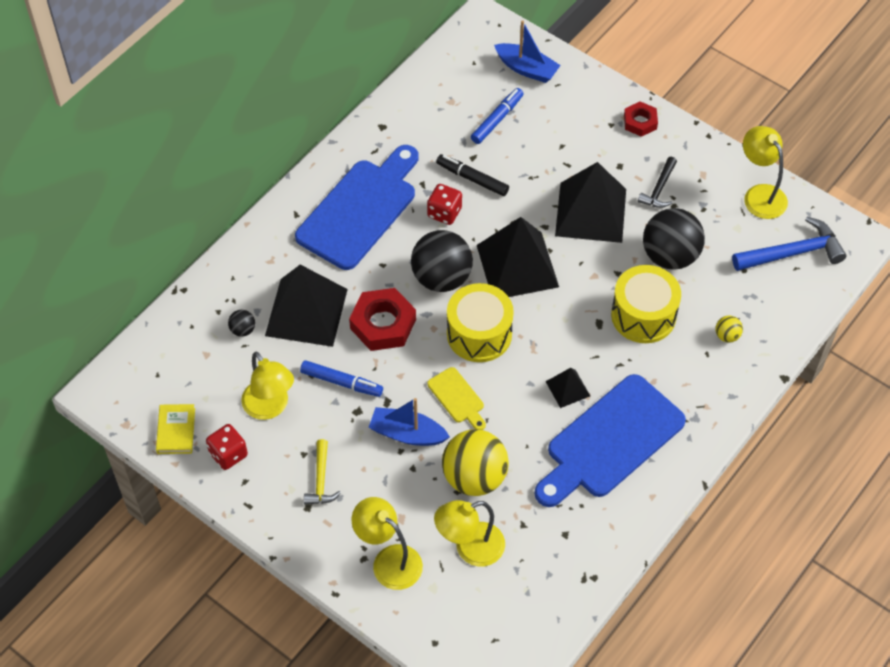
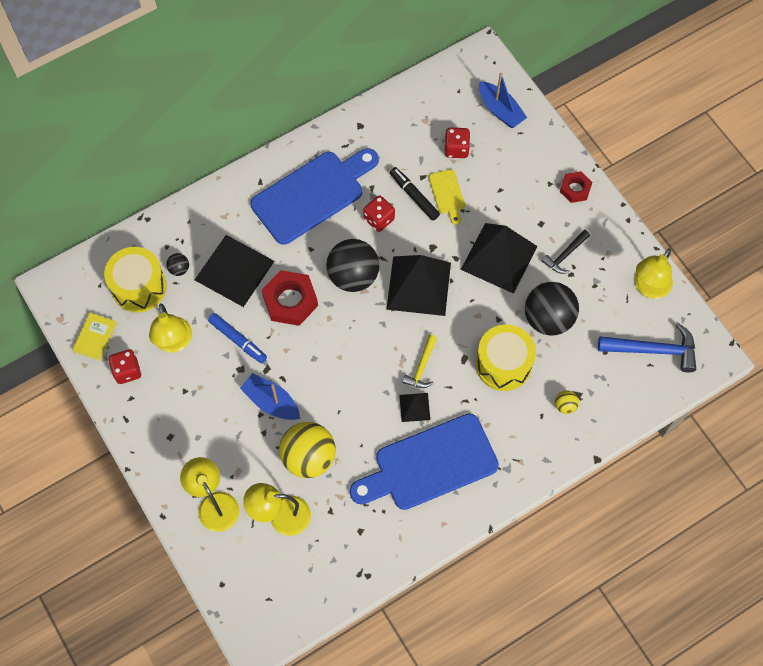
camera: 20 degrees right, 10 degrees up
yellow hammer [304,439,341,505] -> yellow hammer moved to [402,335,437,388]
yellow cutting board [427,367,486,430] -> yellow cutting board moved to [429,169,465,225]
yellow drum [447,283,514,362] -> yellow drum moved to [104,247,167,312]
blue marker [471,88,524,144] -> red dice [445,128,470,158]
yellow lamp [743,126,788,219] -> yellow lamp turned 135 degrees counterclockwise [634,248,673,299]

